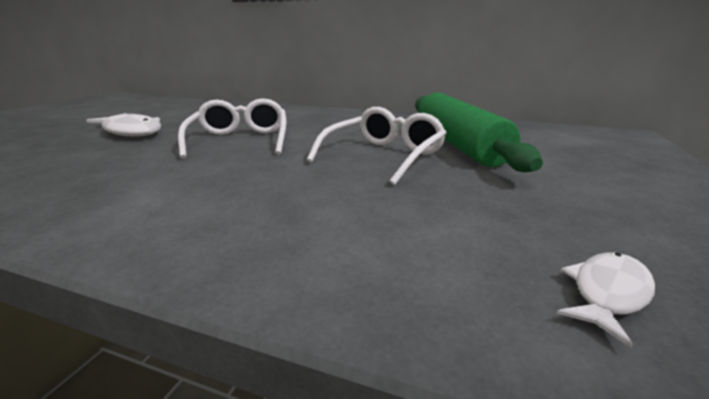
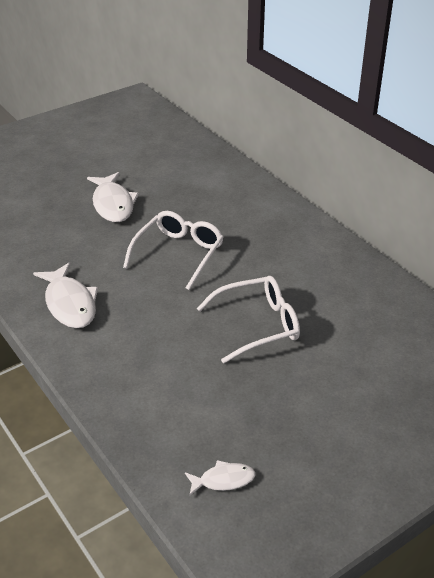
camera: 35 degrees right, 15 degrees up
green rolling pin [415,92,543,172] -> none
none -> white fish [33,262,98,328]

